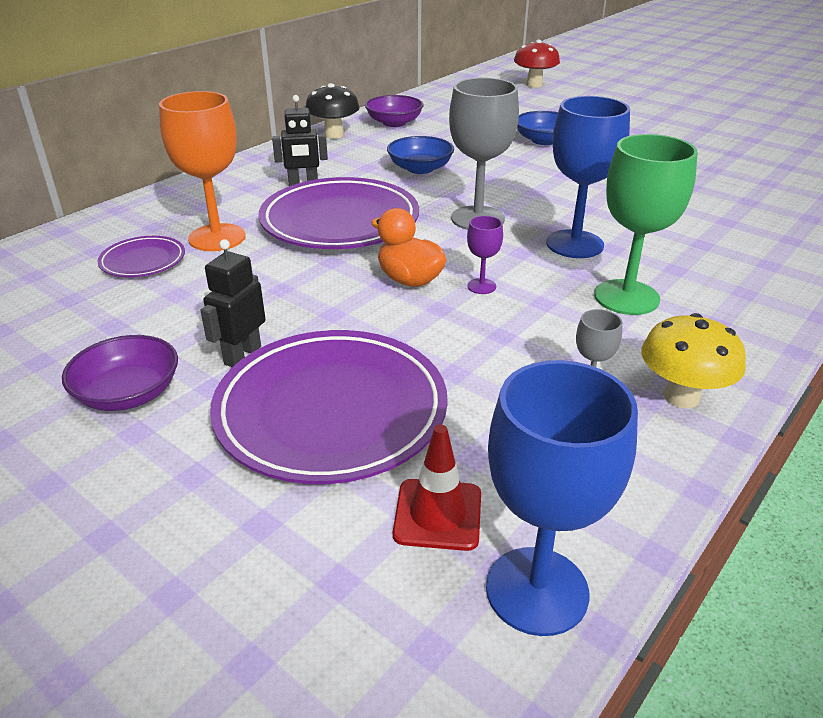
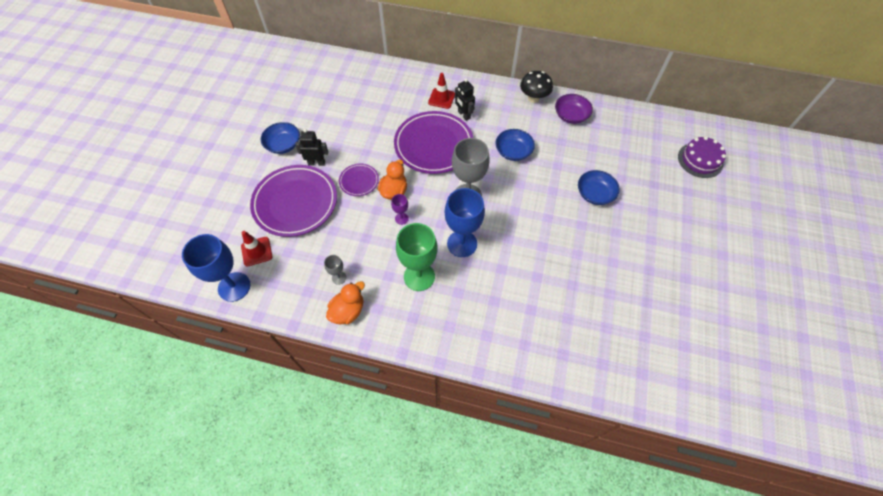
camera: 65 degrees right, 25 degrees up
purple bowl [62,335,178,411] -> blue bowl [261,122,300,154]
purple plate [97,236,185,277] -> purple plate moved to [339,164,379,196]
orange goblet [159,91,246,251] -> none
red mushroom [514,40,560,87] -> purple cake [678,136,726,178]
yellow mushroom [641,313,746,408] -> orange duck [326,281,365,324]
none -> red traffic cone [428,73,455,109]

